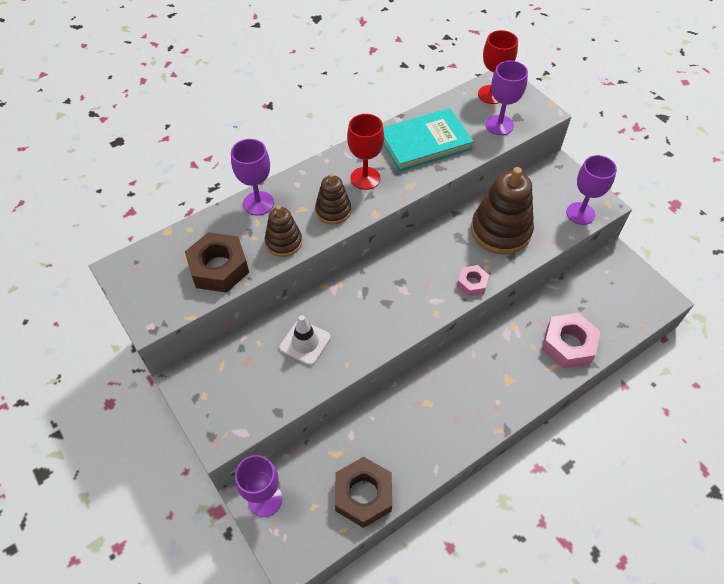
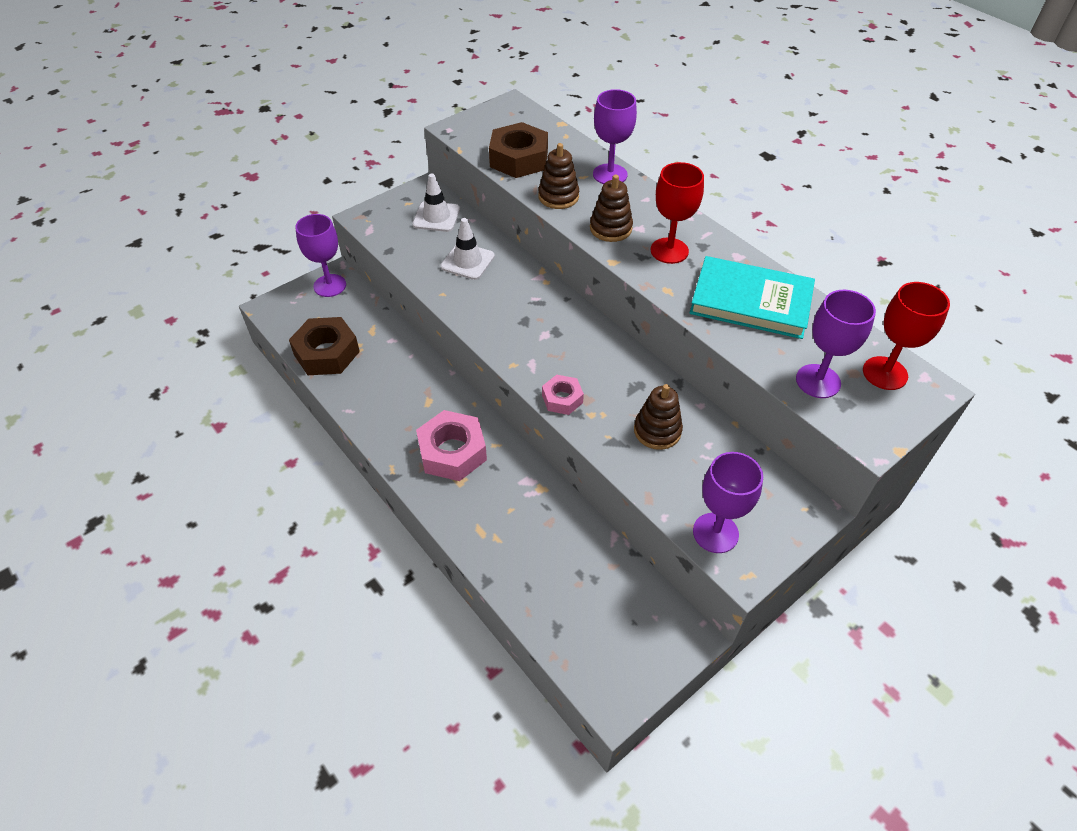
camera: 85 degrees right, 5 degrees down
turquoise book [383,108,474,172] -> turquoise book turned 45 degrees counterclockwise [689,256,815,339]
brown stacking toy [471,167,534,255] -> brown stacking toy [634,384,683,450], size x0.55
pink nut [542,313,601,369] -> pink nut moved to [416,410,487,481]
none -> white traffic cone [413,174,460,232]

